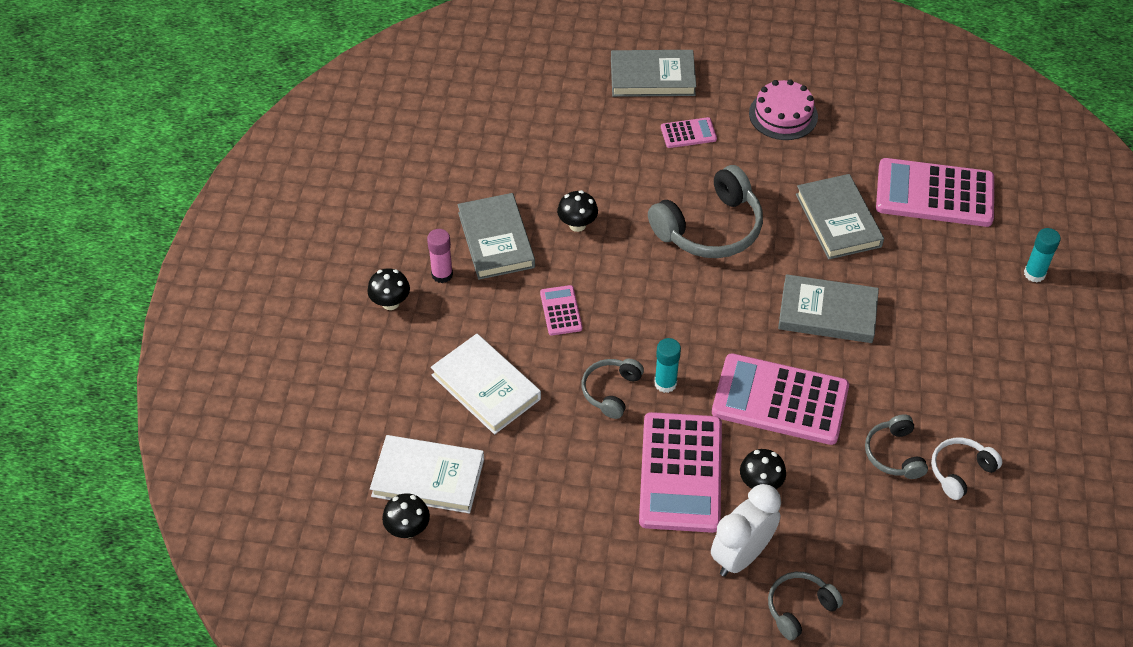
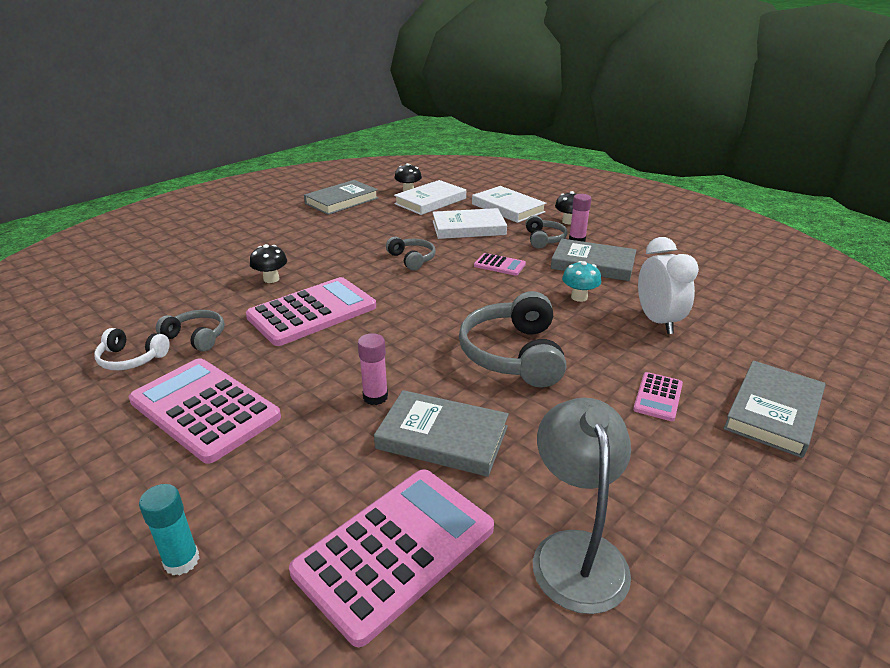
camera: 125 degrees right, 20 degrees down
black mushroom [557,190,598,232] -> turquoise mushroom [562,261,601,302]
pink calculator [639,412,722,533] -> pink calculator moved to [129,358,281,464]
turquoise glue stick [655,338,681,393] -> none
white clock [711,484,781,577] -> white clock moved to [638,237,699,334]
pink cake [749,79,818,140] -> none
grey headphones [768,572,843,641] -> grey headphones moved to [525,215,567,248]
grey book [778,274,879,343] -> grey book moved to [304,180,378,215]
white headphones [931,438,1002,500] -> white headphones turned 105 degrees clockwise [94,328,170,370]
none -> pink glue stick [358,333,388,405]
none -> white book [472,186,546,223]
none -> grey lamp [533,398,631,614]

